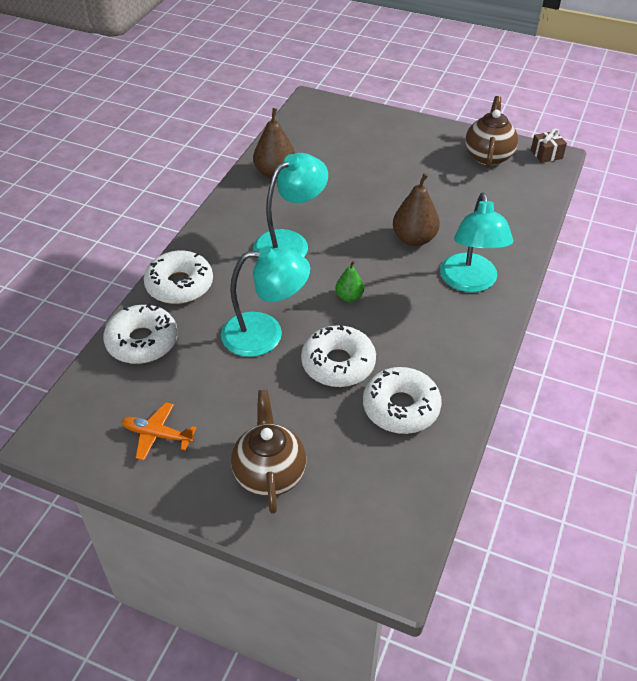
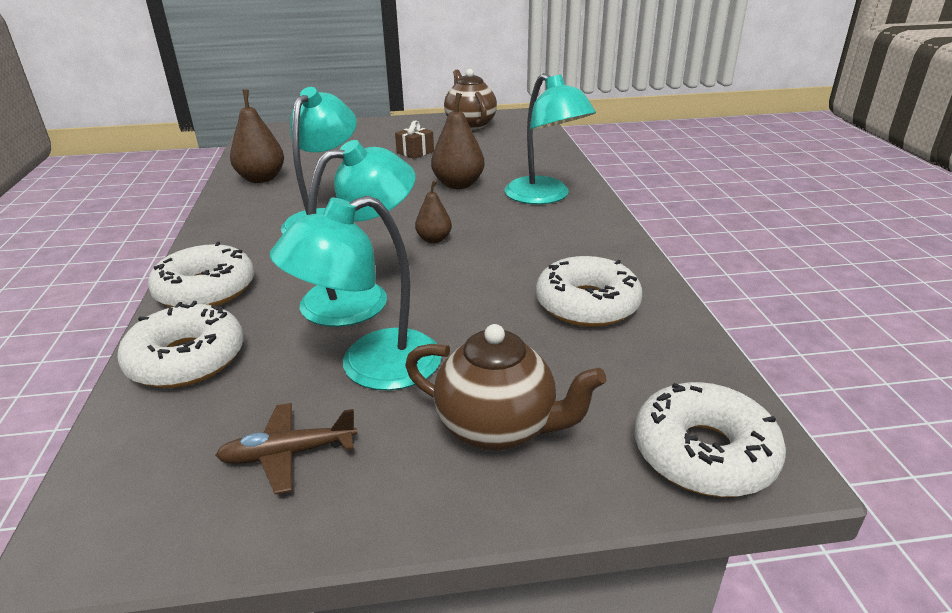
camera: 30 degrees left, 15 degrees down
orange plane [121,402,197,460] -> brown plane [215,403,357,494]
brown teapot [231,390,306,514] -> brown teapot turned 150 degrees clockwise [405,324,607,452]
white donut [301,325,376,387] -> white donut moved to [635,382,786,497]
green pear [336,260,364,302] -> brown pear [415,181,452,243]
brown gift [531,128,567,163] -> brown gift moved to [395,120,434,159]
none -> turquoise lamp [270,196,442,390]

